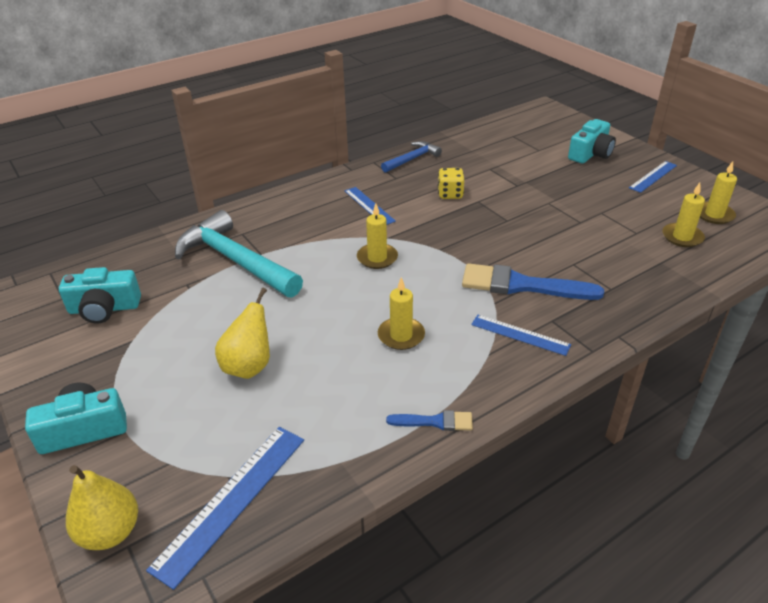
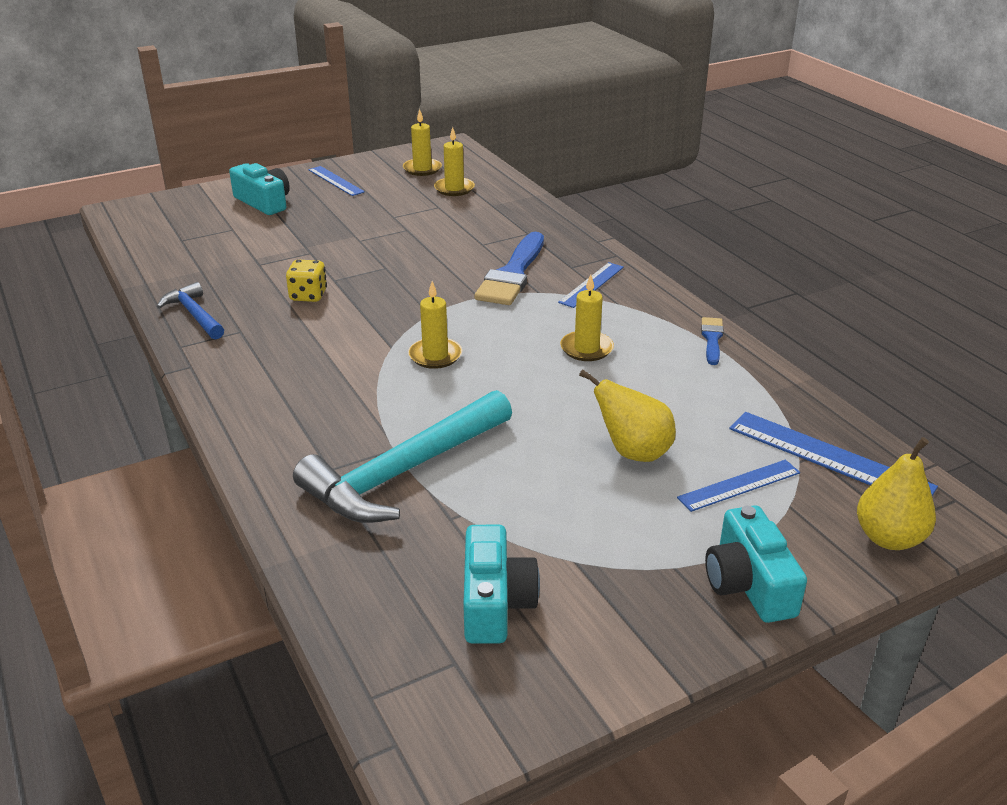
camera: 85 degrees left, 5 degrees down
blue ruler [345,187,396,225] -> blue ruler moved to [677,460,800,512]

